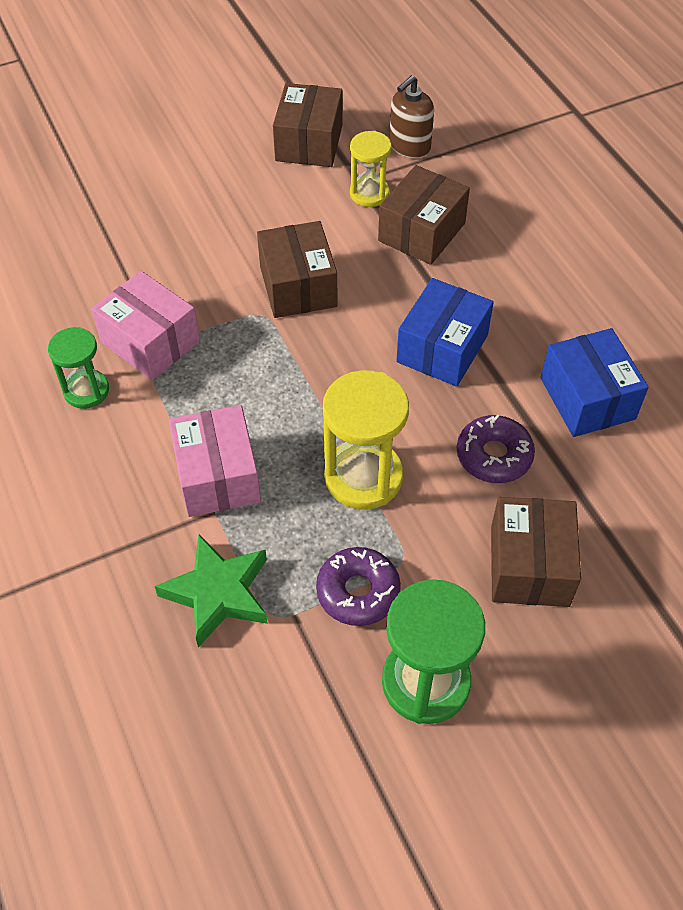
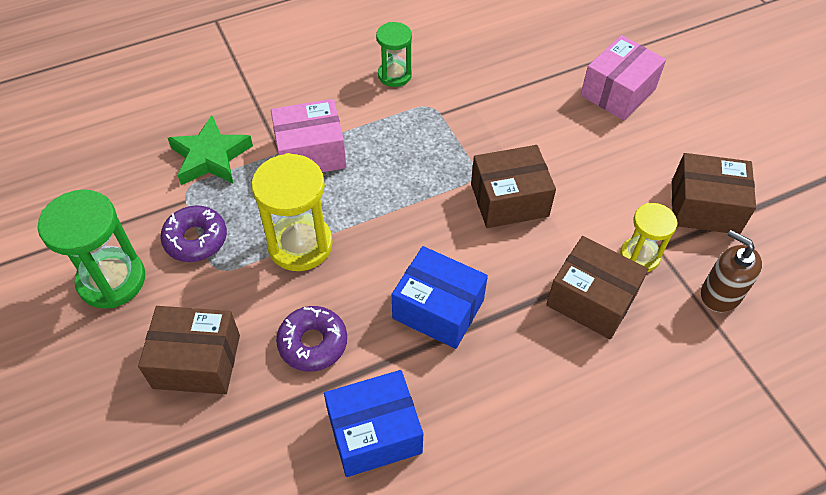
camera: 90 degrees right, 0 degrees up
pink box [91,271,200,380] -> pink box moved to [581,35,666,120]

